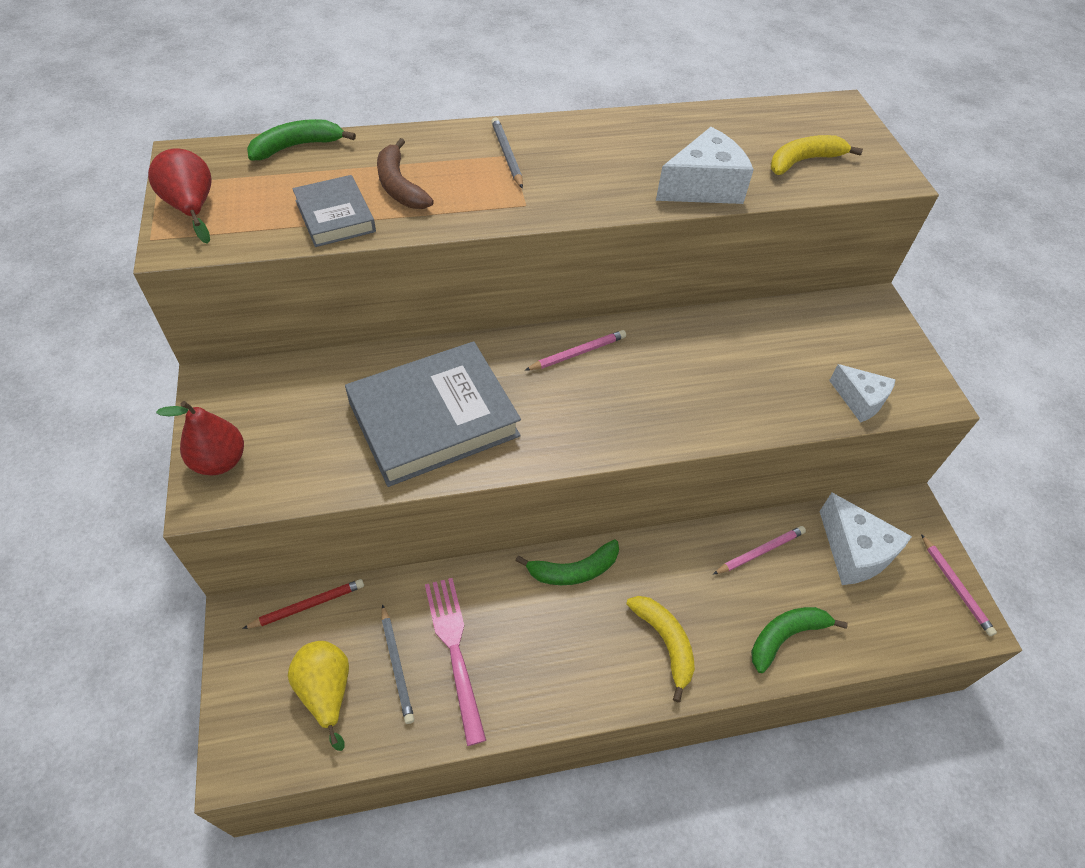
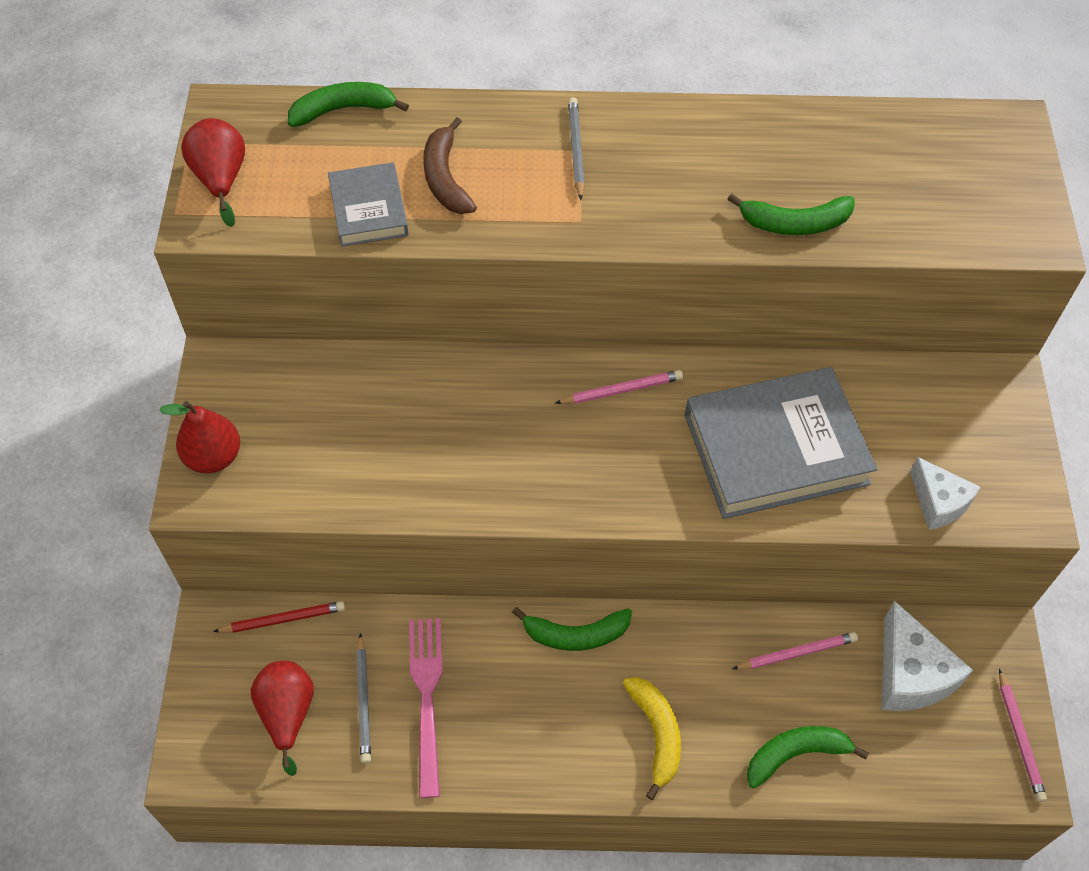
camera: 15 degrees right, 5 degrees up
yellow pear [288,641,349,751] -> red pear [251,661,314,776]
grey book [345,342,521,487] -> grey book moved to [685,367,877,519]
white cheese [656,127,754,204] -> green banana [728,194,855,235]
yellow banana [771,135,863,175] -> none

